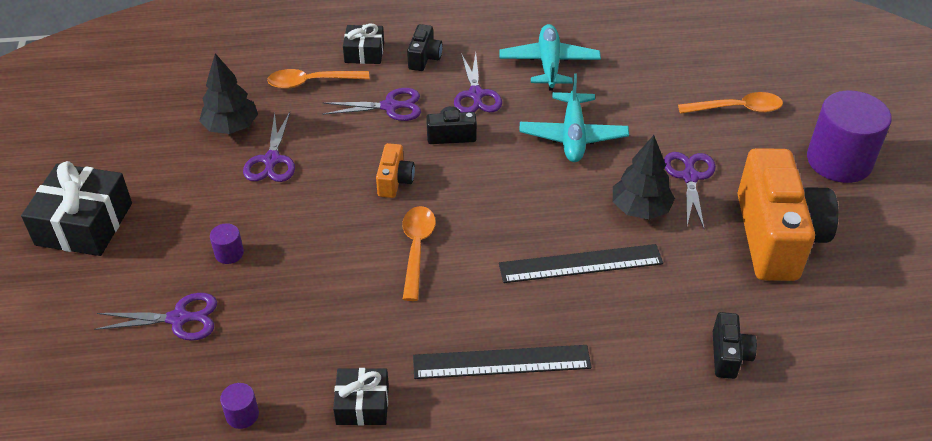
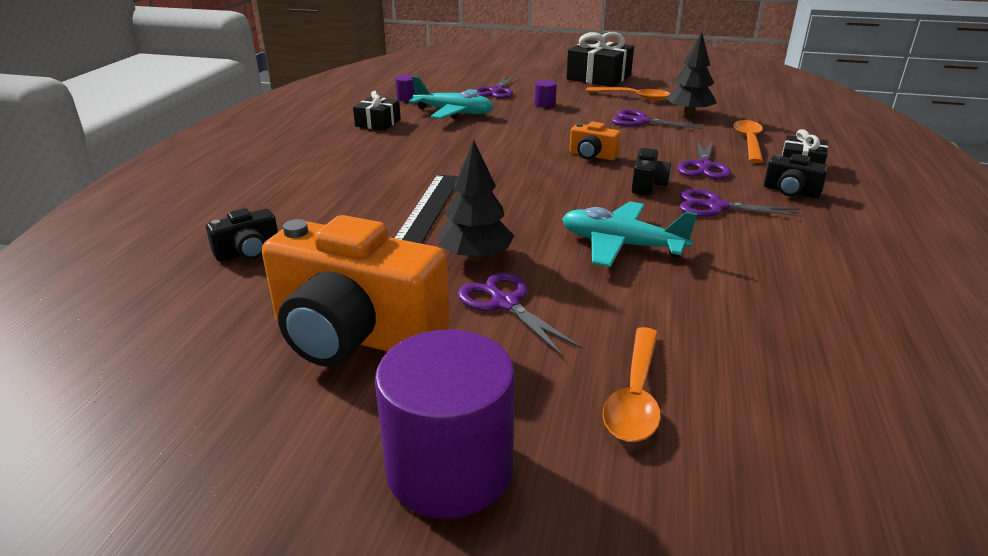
camera: 110 degrees right, 15 degrees down
orange spoon [402,206,436,301] -> orange spoon moved to [586,87,670,101]
black ruler [413,345,591,379] -> none
turquoise plane [499,24,601,91] -> turquoise plane moved to [409,76,493,119]
purple scissors [664,152,716,228] -> purple scissors turned 150 degrees counterclockwise [458,272,582,357]
black camera [713,312,757,379] -> black camera turned 60 degrees counterclockwise [206,208,278,262]

